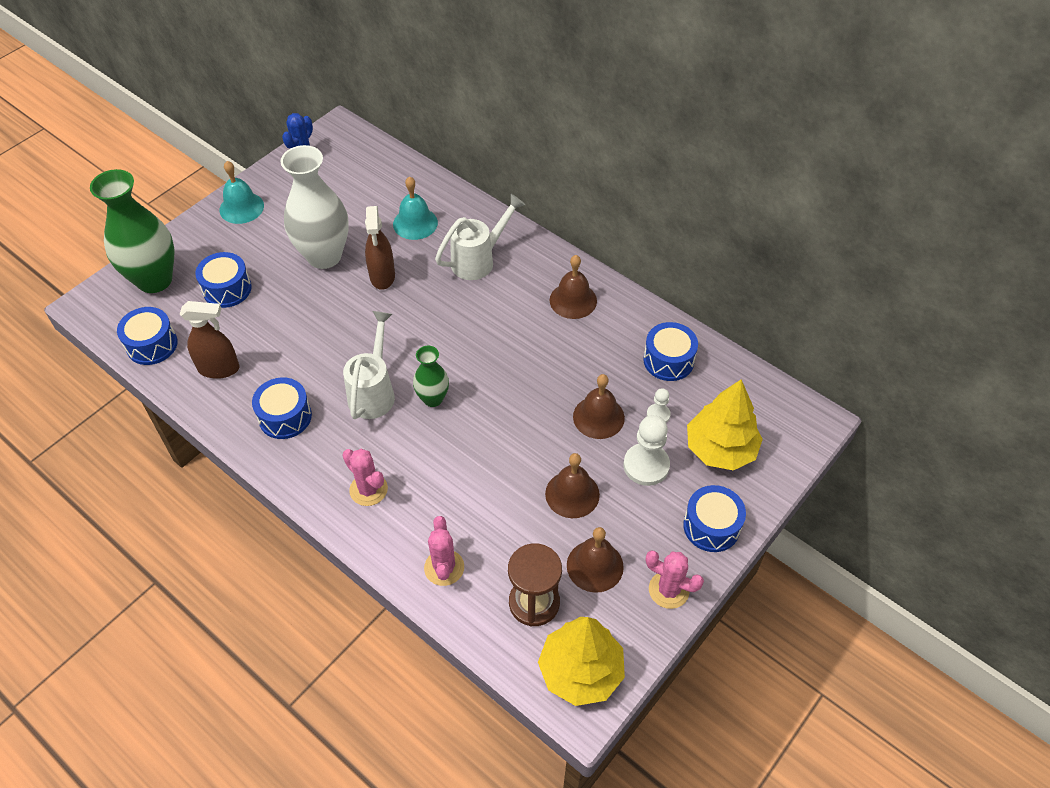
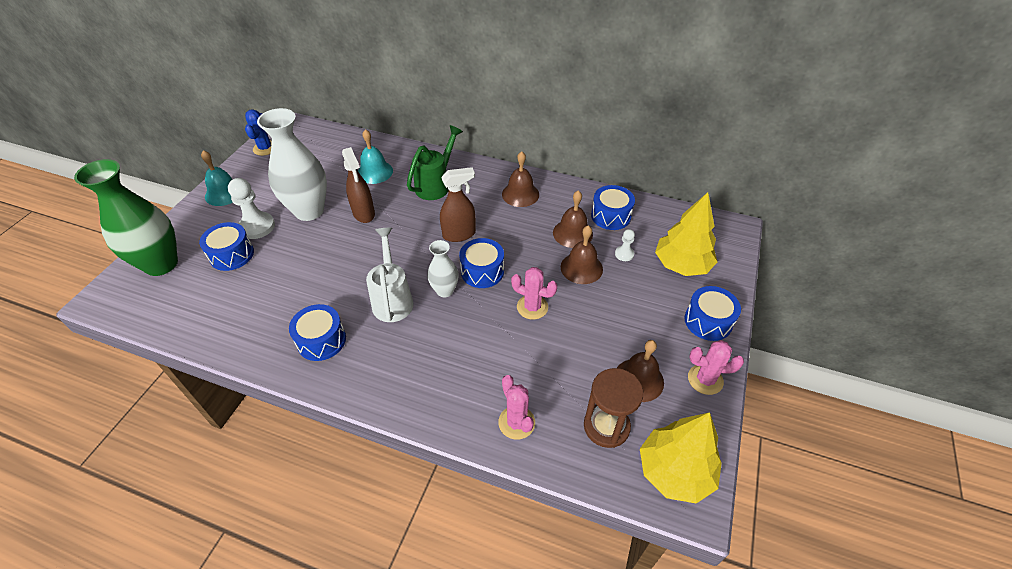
camera: 20 degrees left, 5 degrees down
blue drum [117,307,178,365] -> blue drum moved to [459,238,504,288]
brown spray bottle [180,301,239,379] -> brown spray bottle moved to [440,167,476,242]
pink cactus [342,449,388,506] -> pink cactus moved to [511,267,557,320]
green vase [413,346,449,407] -> white vase [427,240,459,297]
white watering can [435,194,525,280] -> green watering can [407,125,463,200]
brown bell [545,453,600,518] -> brown bell moved to [553,190,593,248]
white pawn [624,415,670,486] -> white pawn moved to [228,178,275,239]

